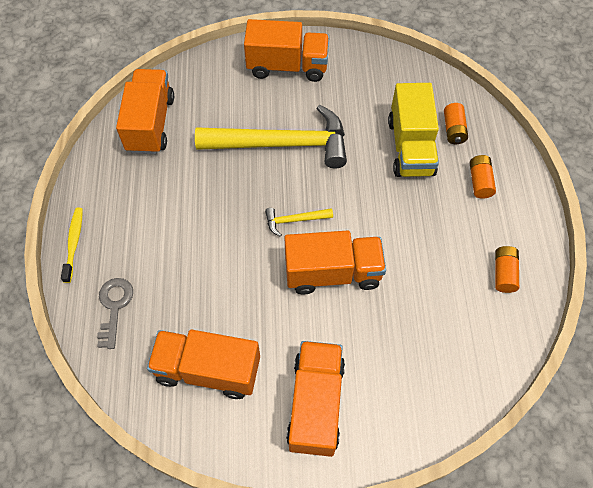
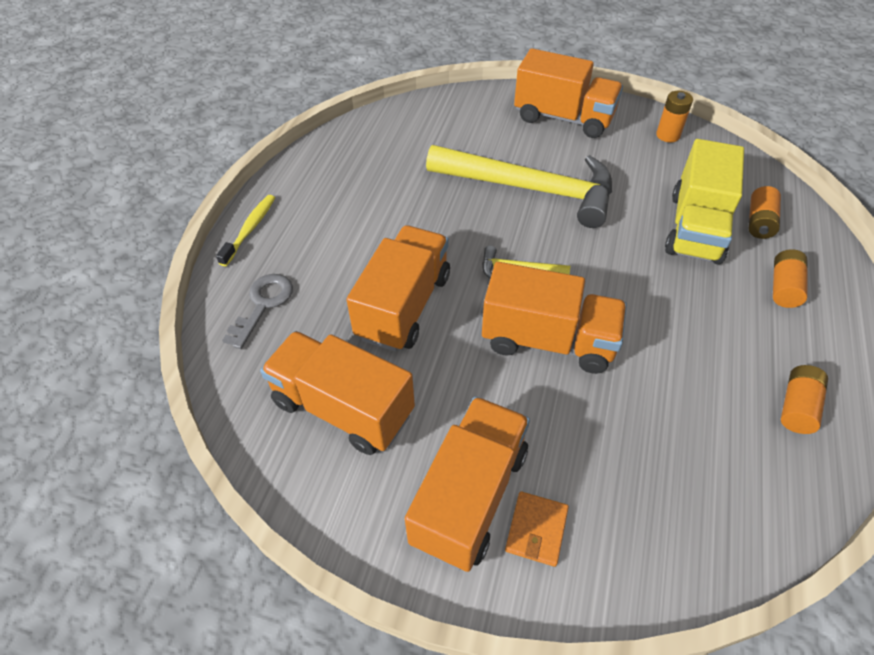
camera: 20 degrees right, 10 degrees down
orange truck [116,69,174,154] -> orange truck moved to [346,225,450,352]
none -> orange wallet [505,491,569,567]
none -> orange battery [656,91,693,142]

